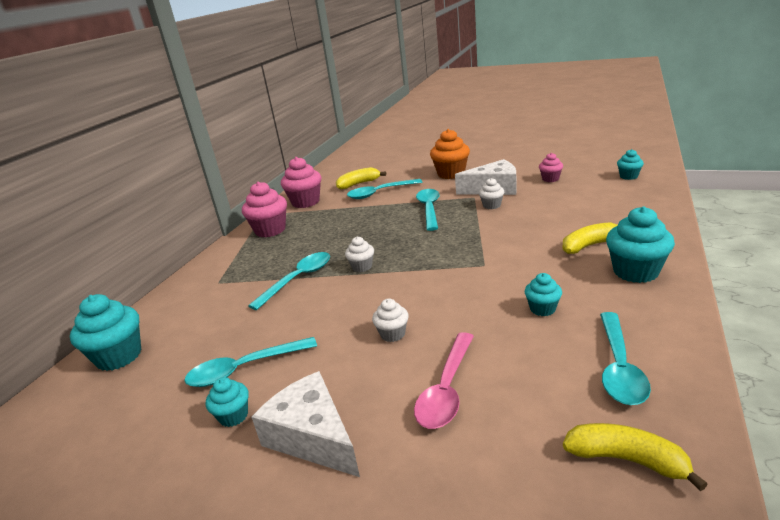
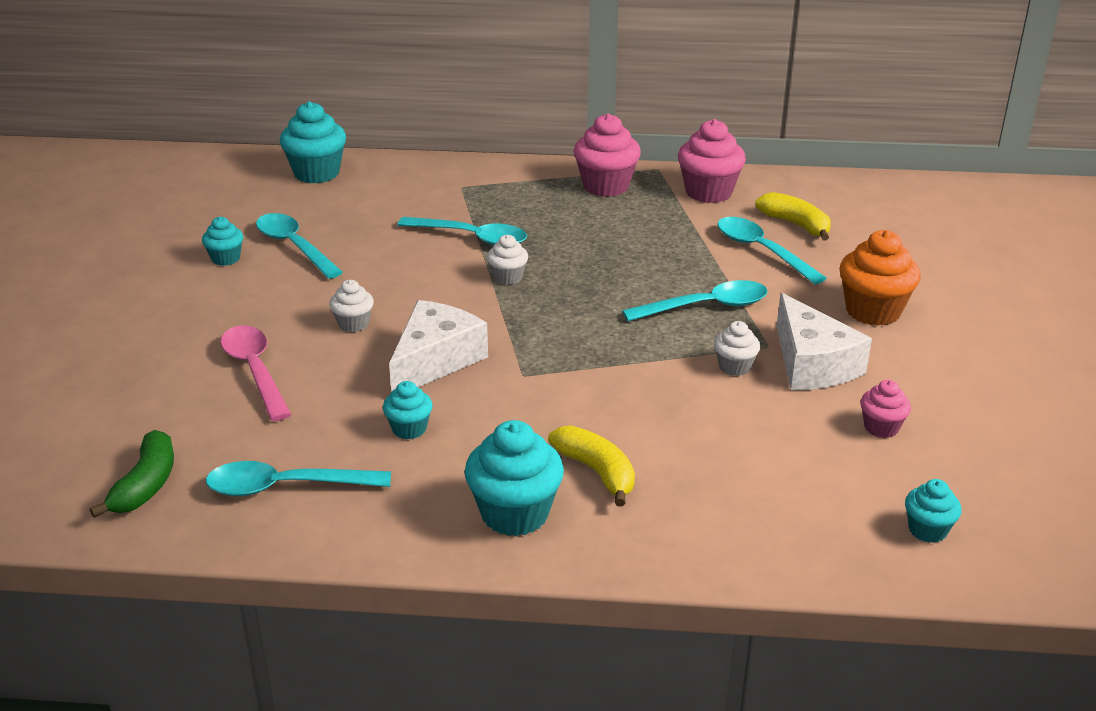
camera: 70 degrees right, 5 degrees up
white cheese [251,371,360,477] -> white cheese moved to [389,300,488,392]
pink spoon [414,332,474,429] -> pink spoon turned 60 degrees clockwise [221,325,292,421]
yellow banana [563,423,708,491] -> green banana [90,430,174,518]

